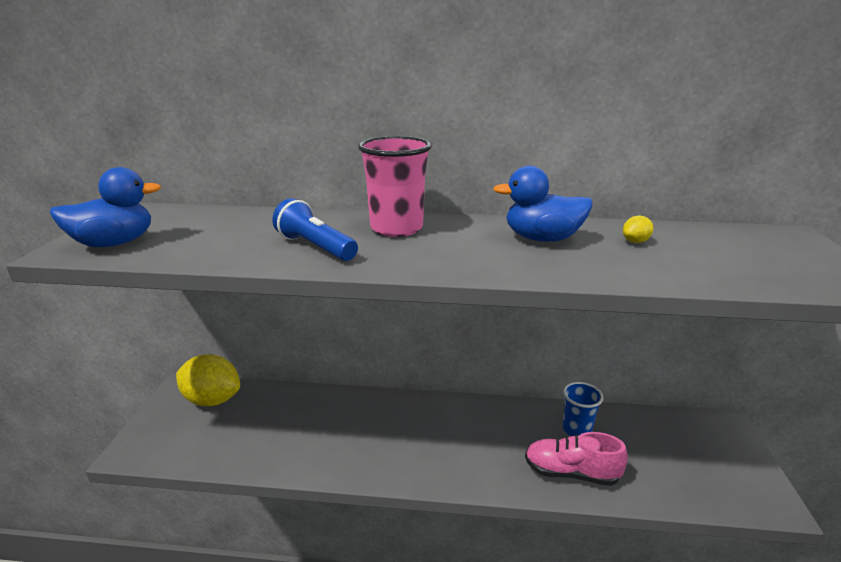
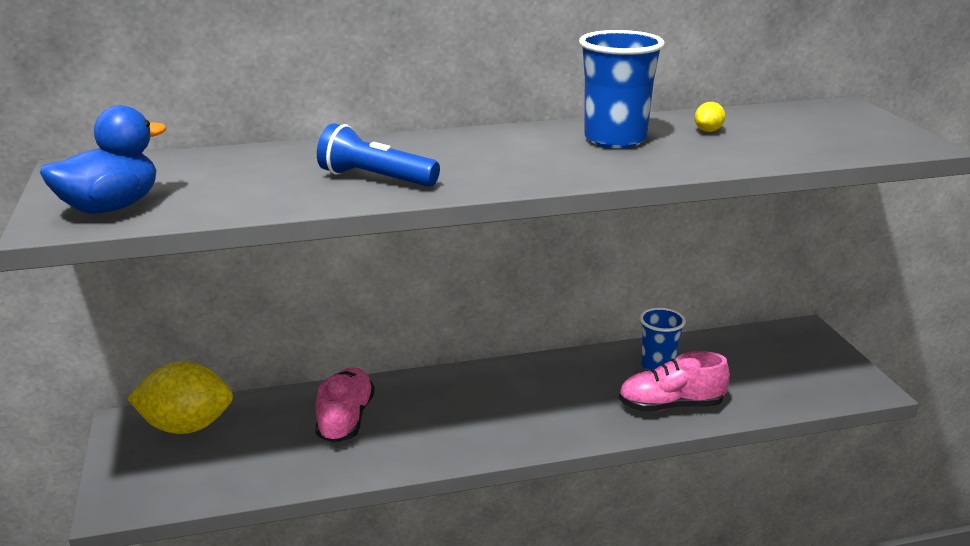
camera: 20 degrees left, 0 degrees up
pink cup [358,136,432,237] -> none
blue duck [493,166,593,242] -> blue cup [579,30,665,148]
none -> pink shoe [315,367,375,443]

